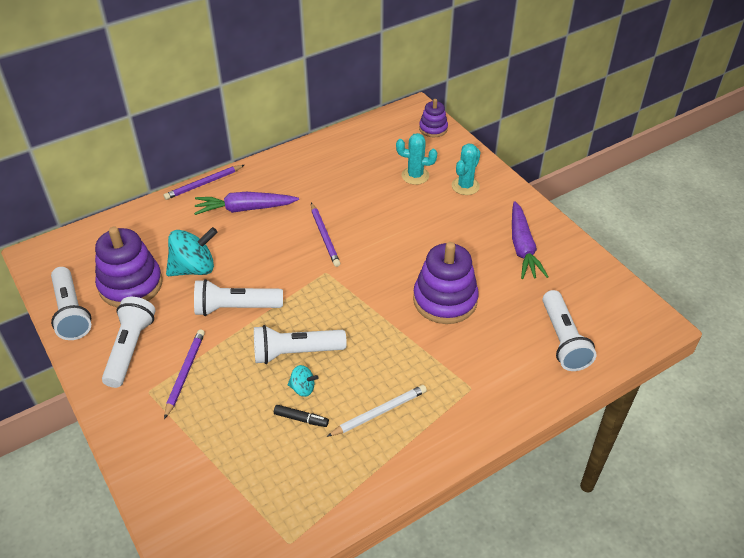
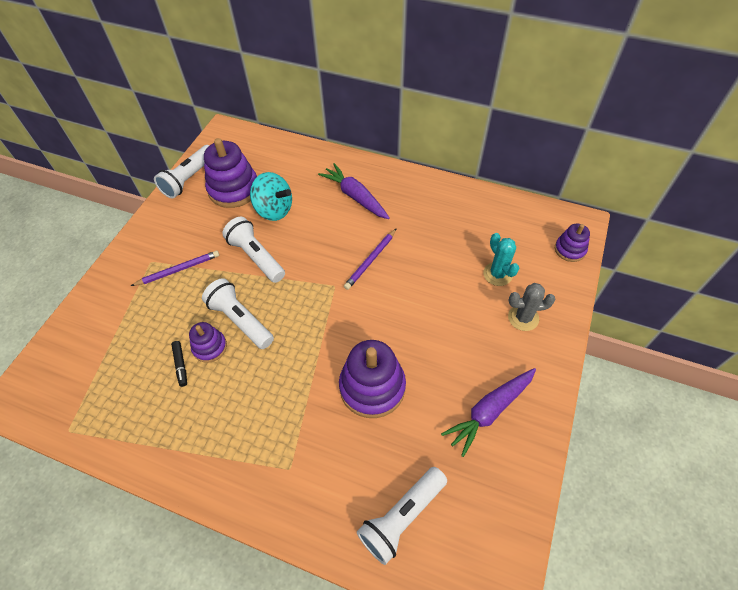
camera: 55 degrees right, 10 degrees up
white flashlight [102,297,156,388] -> none
purple pencil [164,165,244,200] -> none
turquoise spinning top [288,365,319,397] -> purple stacking toy [189,322,227,363]
white pencil [327,385,427,437] -> none
turquoise cactus [452,143,481,195] -> grey cactus [508,283,555,331]

